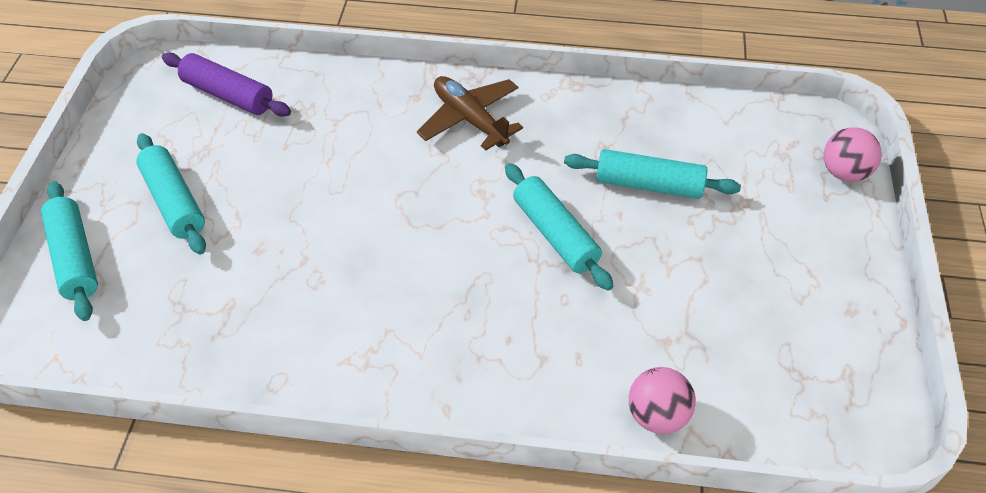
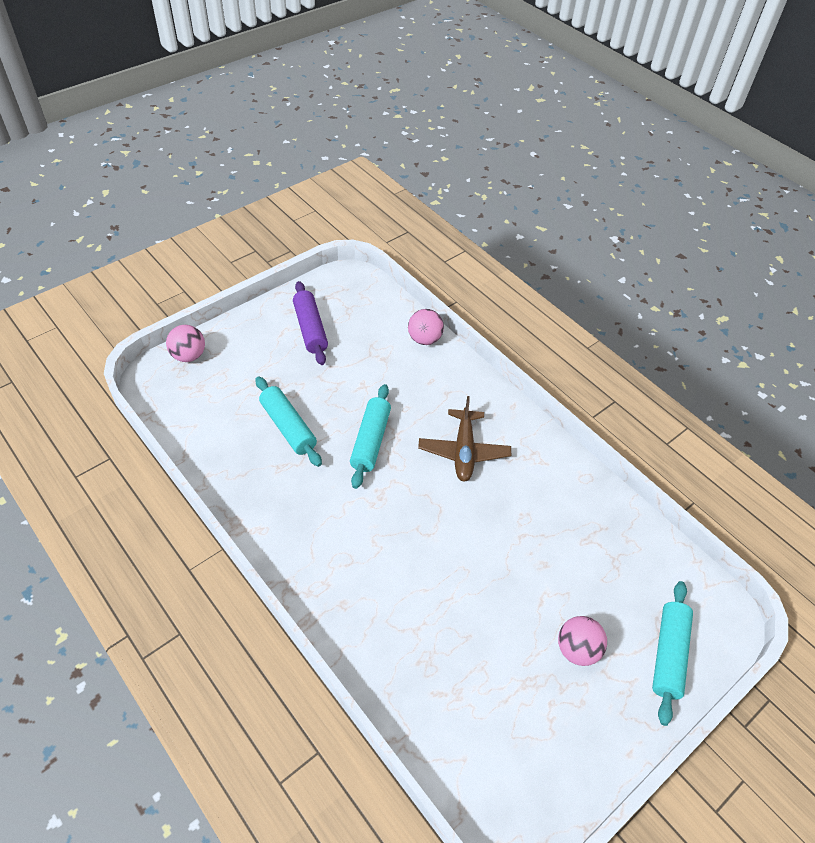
camera: 140 degrees left, 0 degrees up
turquoise rolling pin [136,133,206,254] -> pink ball [558,616,607,666]
purple rolling pin [162,53,291,116] -> purple rolling pin moved to [293,281,328,365]
brown plane [417,76,523,151] -> brown plane moved to [418,396,511,482]

